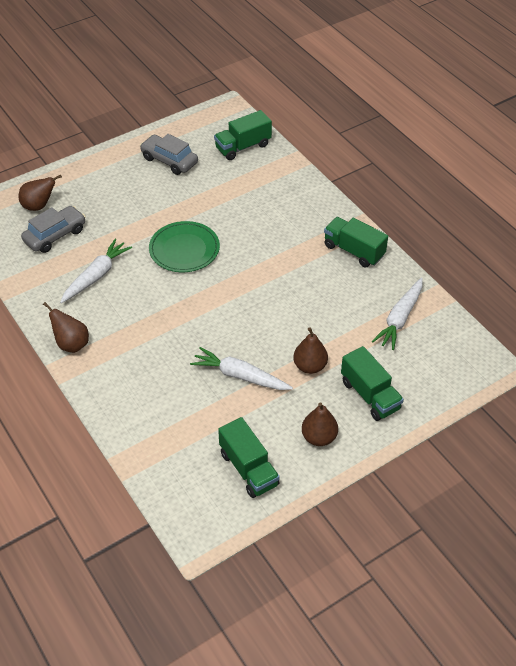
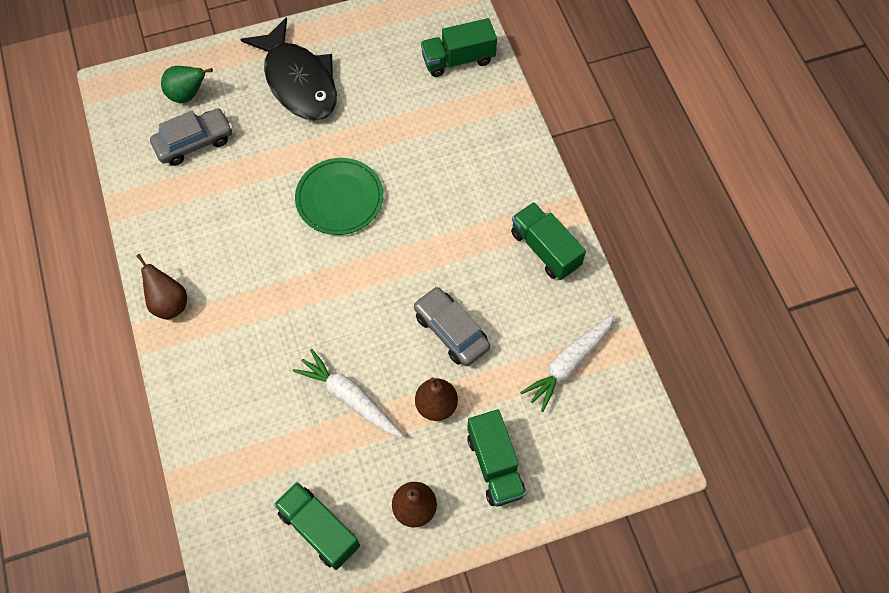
camera: 15 degrees right, 15 degrees up
brown pear [19,175,62,211] -> green pear [161,66,213,103]
white carrot [60,239,132,303] -> none
grey car [140,134,198,175] -> grey car moved to [413,287,490,366]
green truck [218,417,280,498] -> green truck turned 150 degrees clockwise [274,482,360,570]
none -> black fish [240,17,337,121]

